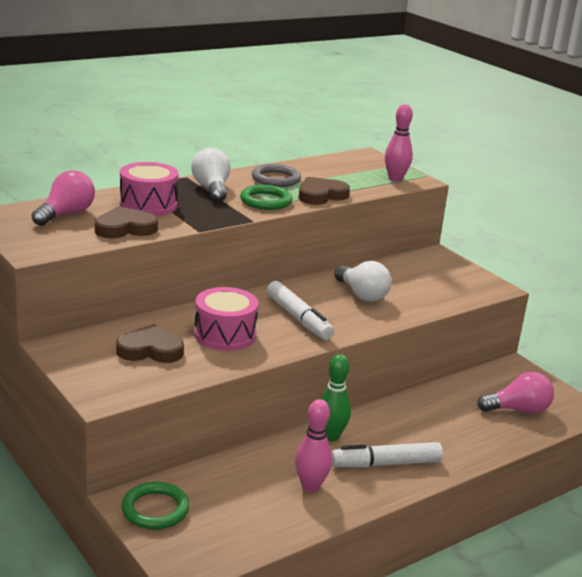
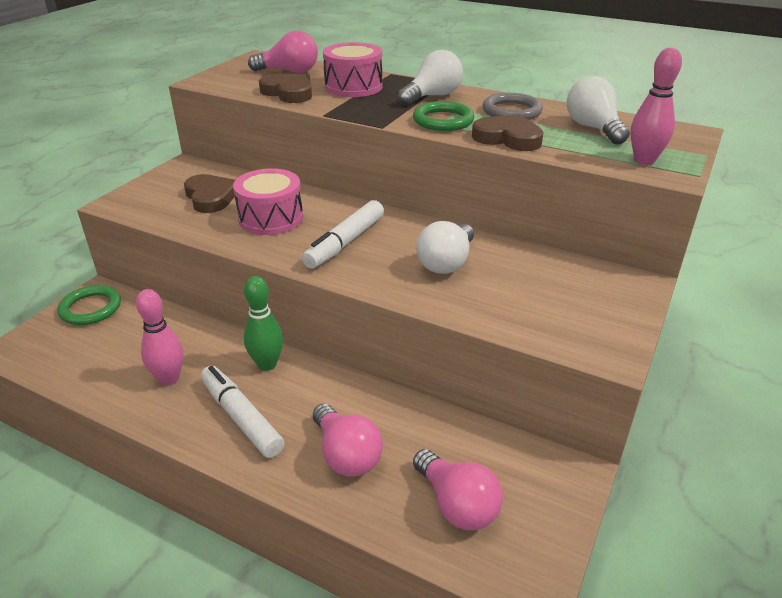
camera: 65 degrees right, 10 degrees up
none -> pink light bulb [313,404,383,477]
none -> white light bulb [567,76,630,145]

